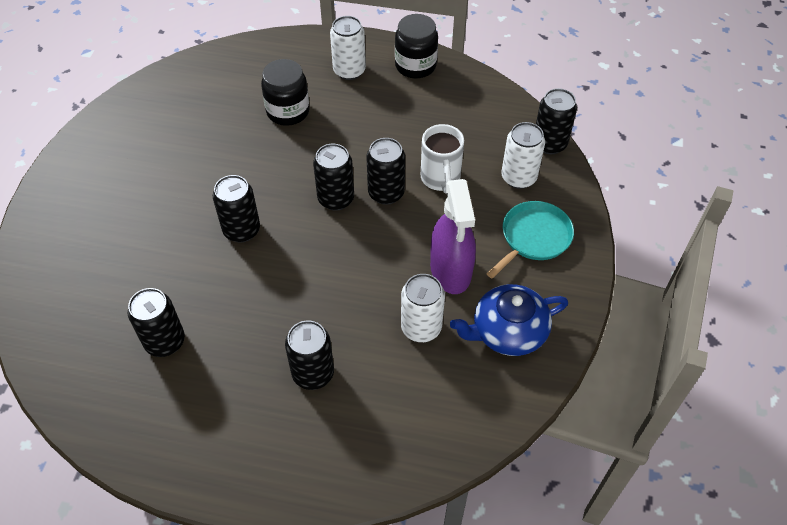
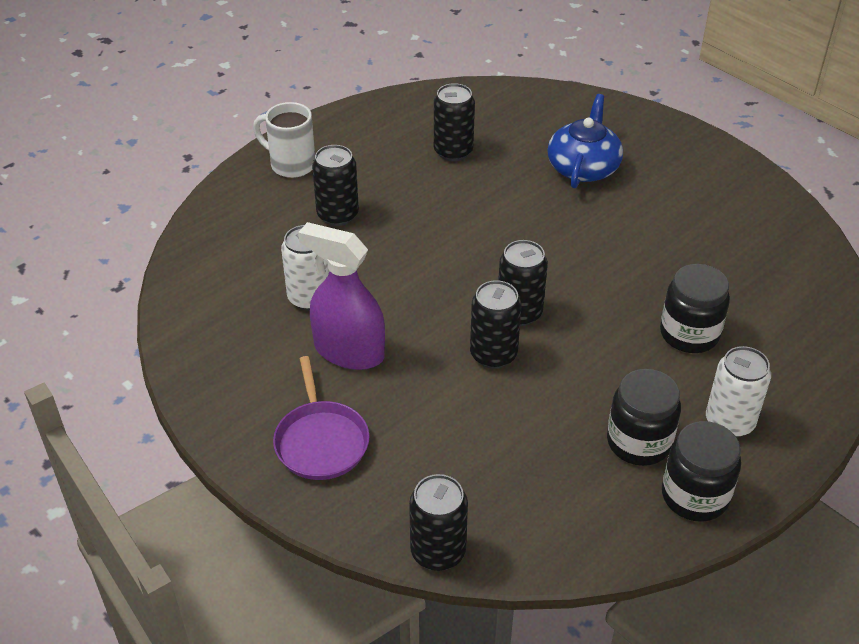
camera: 125 degrees right, 10 degrees down
black can [213,175,260,242] -> none
white mug [421,124,464,194] -> white mug moved to [253,102,315,178]
blue teapot [450,284,568,356] -> blue teapot moved to [547,94,623,188]
turquoise pan [487,201,574,278] -> purple pan [273,356,370,480]
white can [501,122,545,189] -> none
none -> black jar [607,369,681,466]

